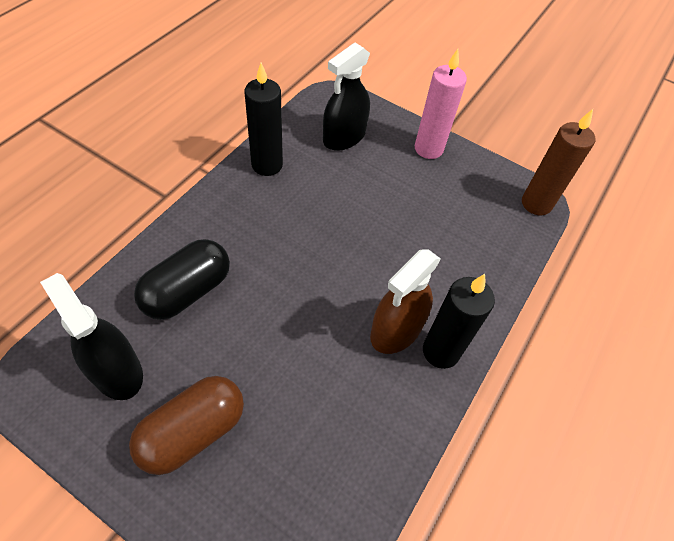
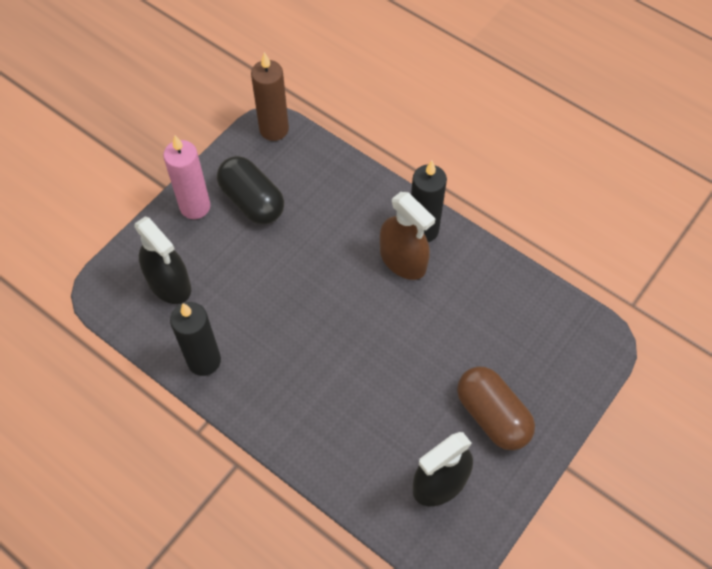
camera: 80 degrees left, 5 degrees up
black capsule [134,239,230,320] -> black capsule moved to [217,156,284,224]

